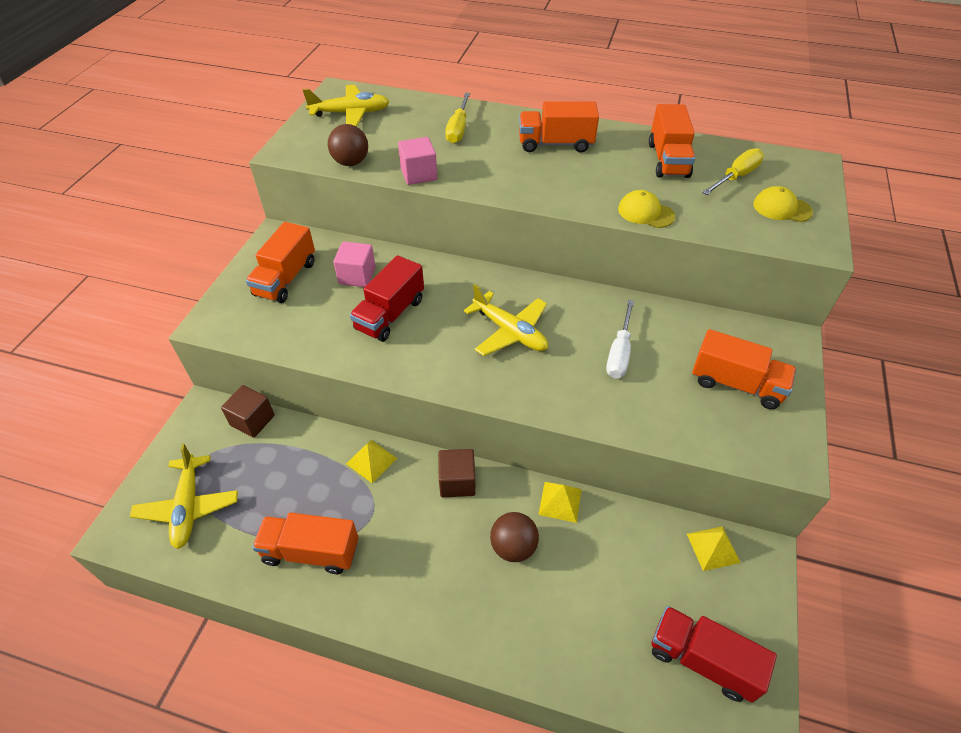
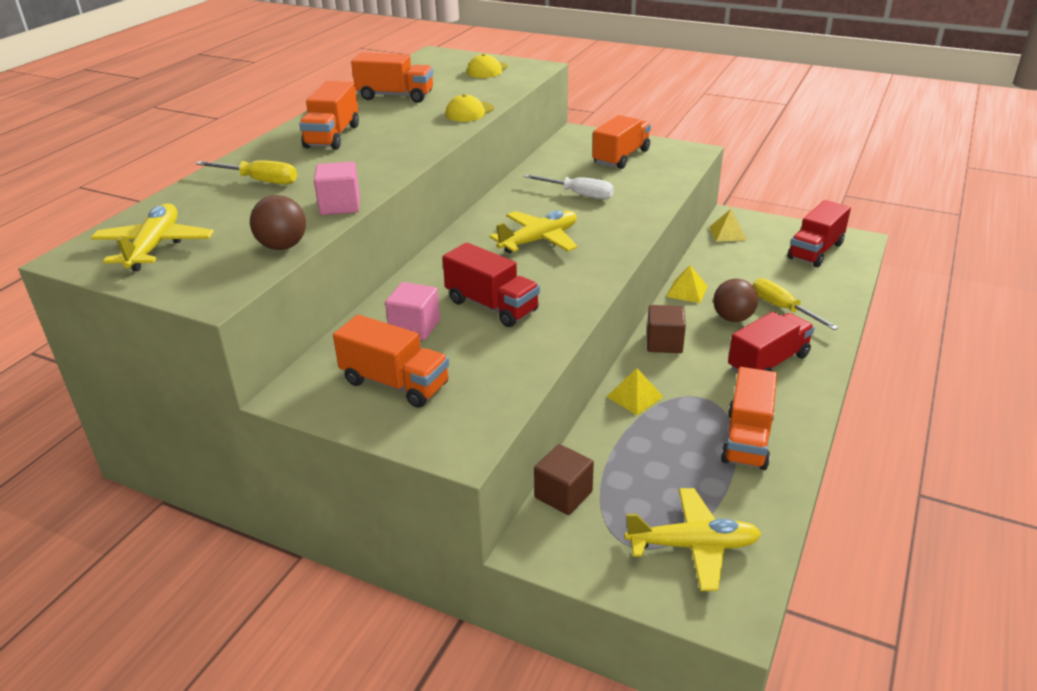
camera: 80 degrees left, 15 degrees down
yellow screwdriver [702,148,764,195] -> yellow screwdriver moved to [753,278,839,330]
none -> red truck [728,312,815,373]

